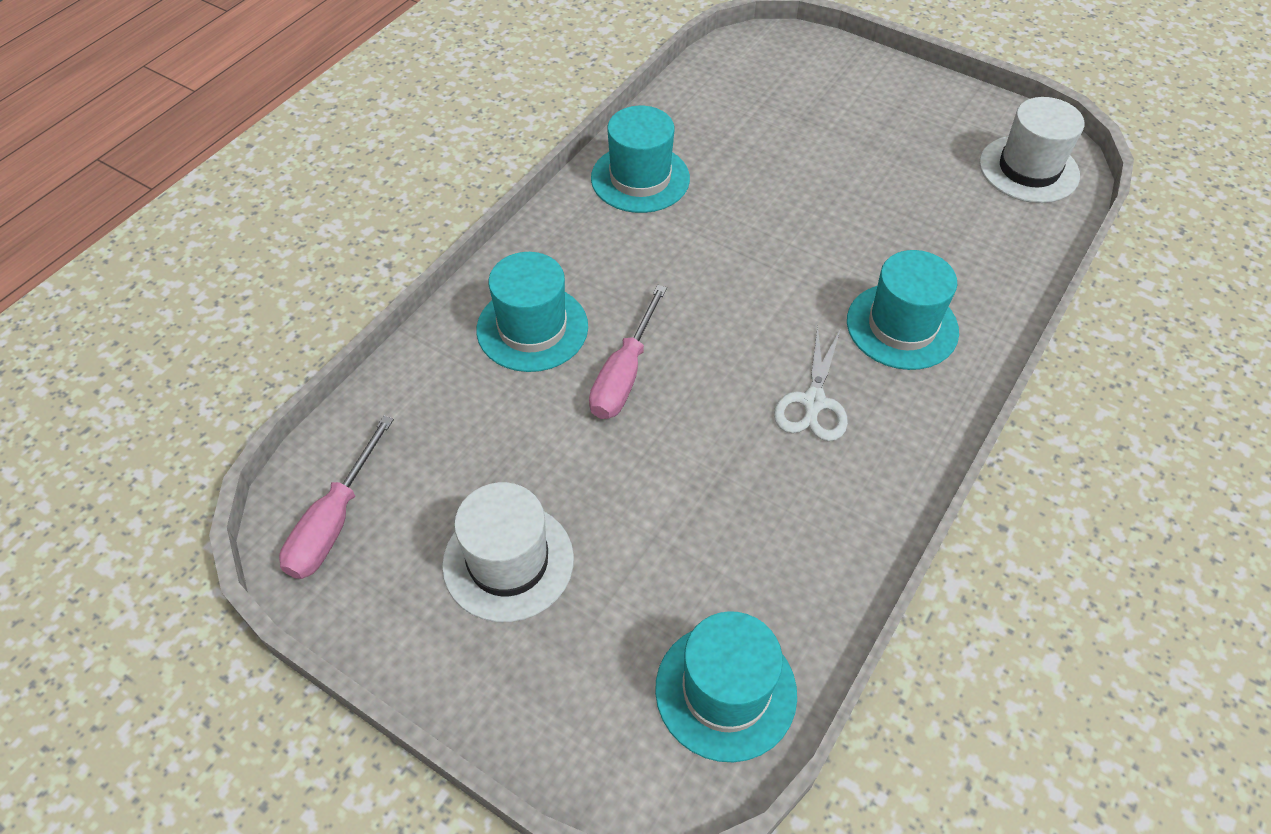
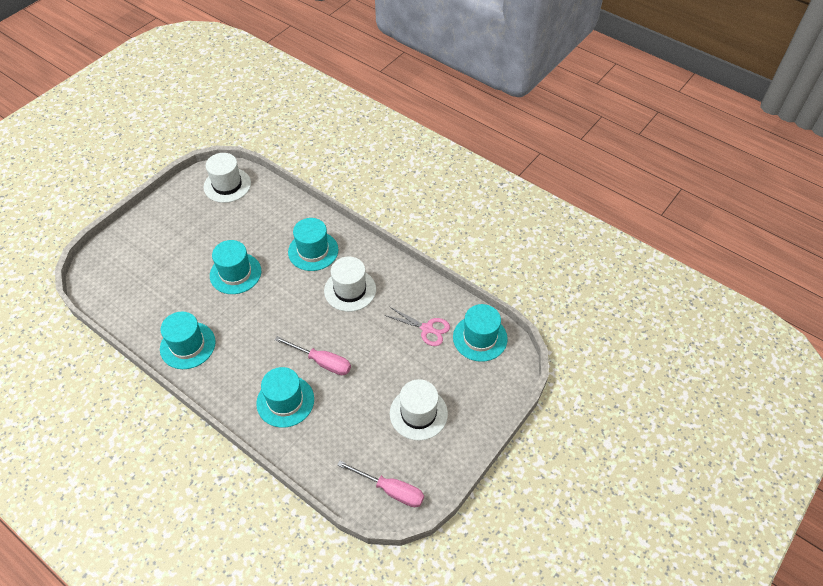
camera: 85 degrees left, 0 degrees up
white scissors [774,326,848,441] -> white hat [324,257,376,312]
none -> turquoise hat [210,240,261,294]
none -> pink scissors [384,307,450,346]

